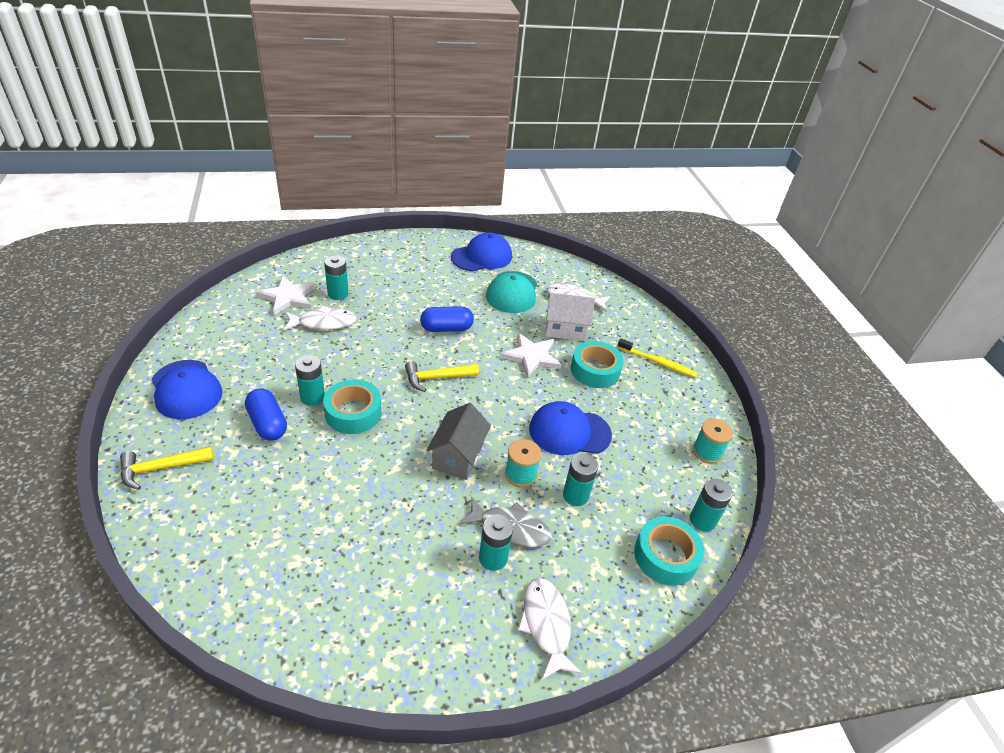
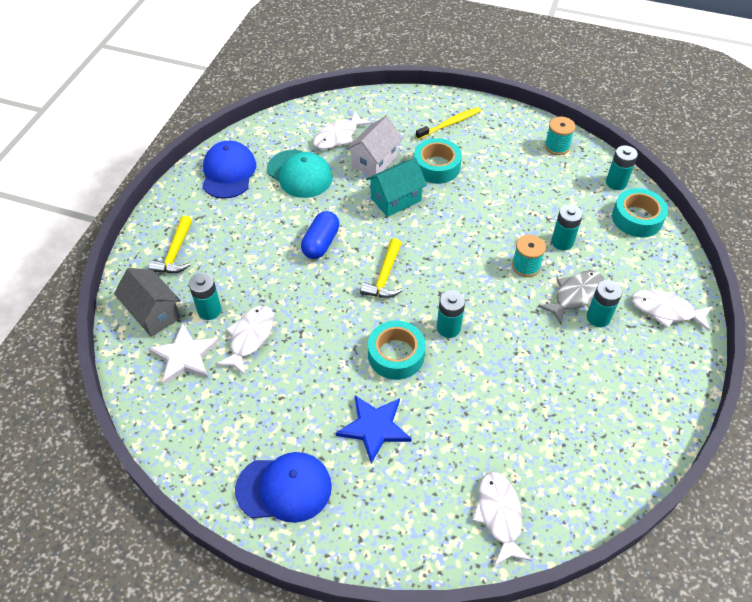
camera: 55 degrees left, 10 degrees up
yellow hammer [120,446,214,490] -> yellow hammer moved to [148,216,192,273]
blue capsule [245,388,287,441] -> blue star [336,395,412,464]
turquoise battery [295,355,325,406] -> turquoise battery moved to [437,290,465,338]
grey house [427,403,491,480] -> grey house moved to [114,268,181,337]
white star [500,333,562,378] -> turquoise house [366,158,427,217]
blue cap [529,401,612,455] -> none
none -> white fish [473,472,532,566]

